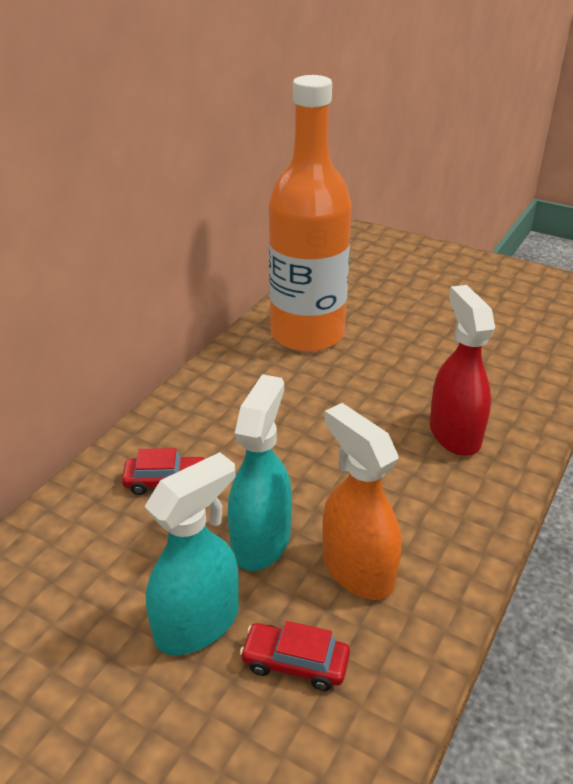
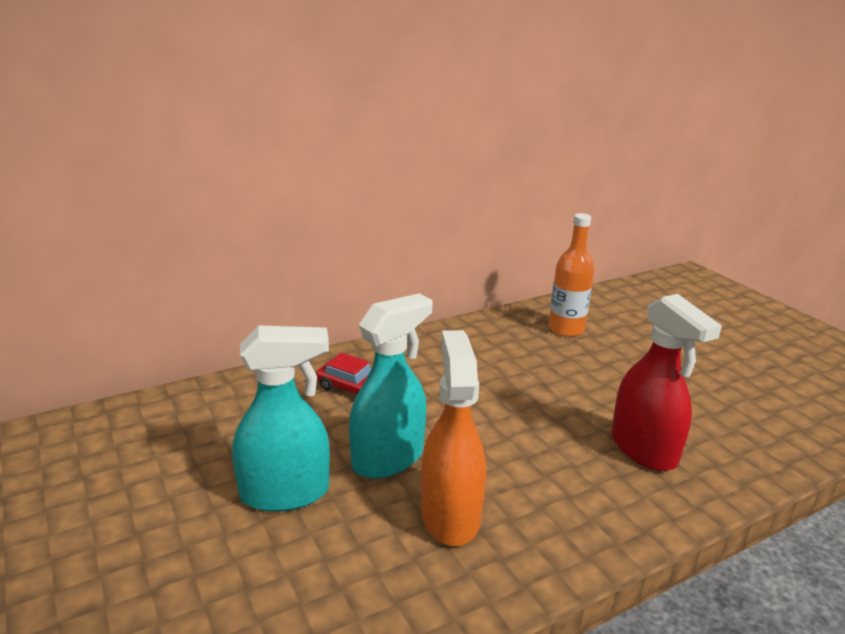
camera: 30 degrees right, 10 degrees down
red car [240,621,350,691] -> none
orange bottle [269,75,352,352] -> orange bottle [548,213,594,337], size x0.50
red spray bottle [430,285,495,456] -> red spray bottle turned 135 degrees clockwise [611,294,722,471]

